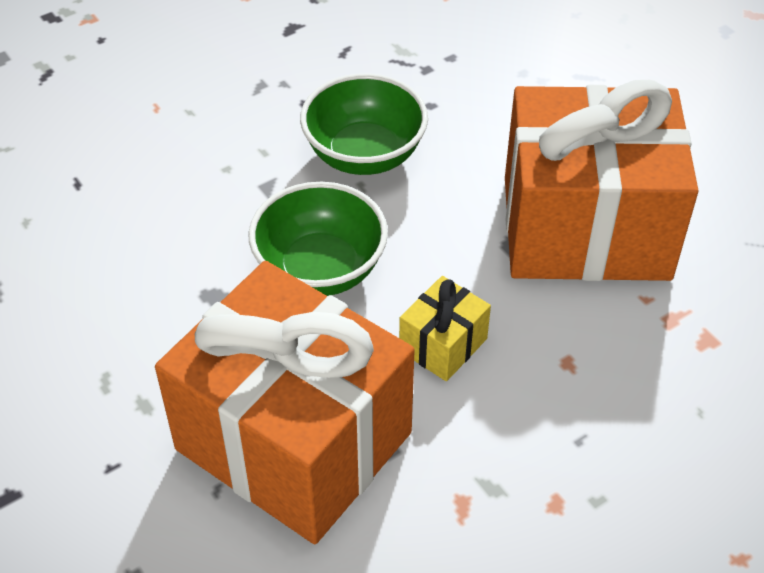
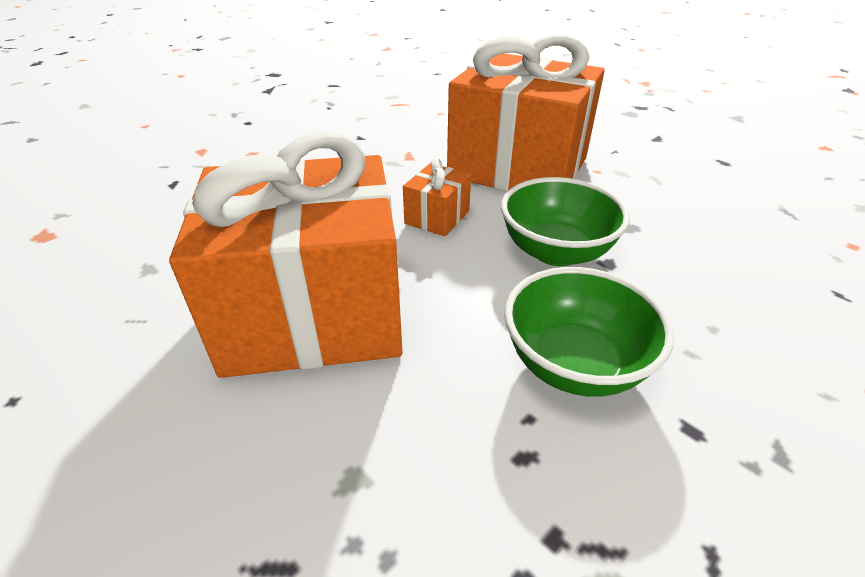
camera: 170 degrees right, 10 degrees down
yellow gift [399,276,491,381] -> orange gift [403,158,471,236]

